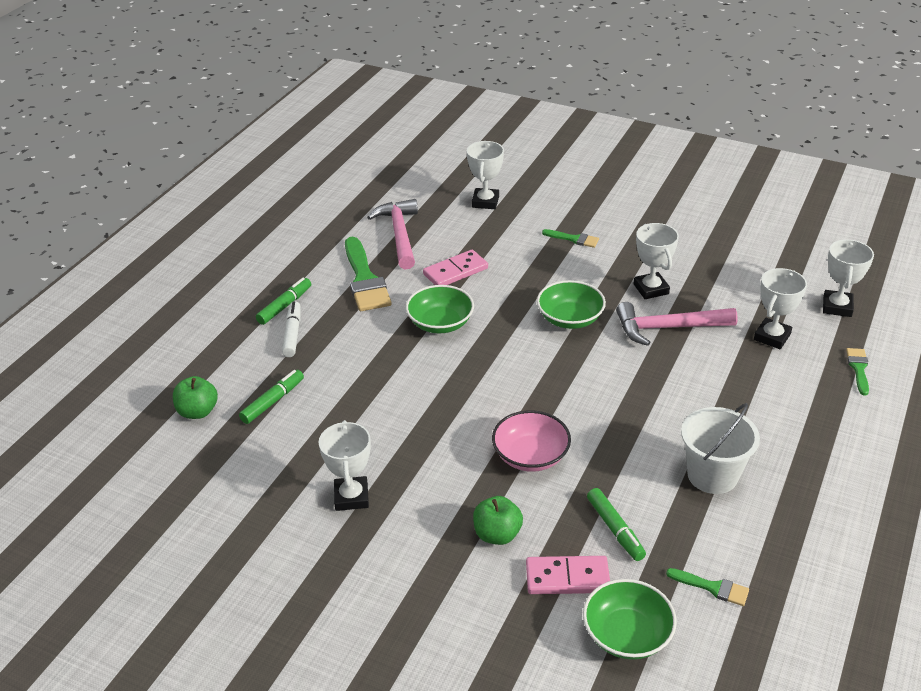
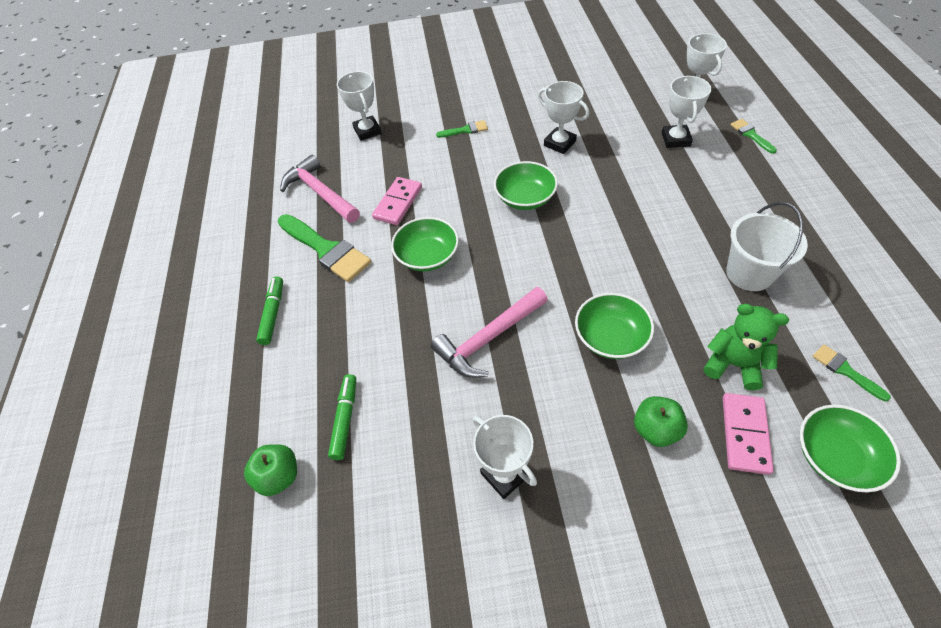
camera: 30 degrees left, 15 degrees up
white marker [282,301,301,357] -> none
pink bowl [492,410,571,472] -> green bowl [575,293,654,359]
pink domino [526,556,610,594] -> pink domino turned 45 degrees counterclockwise [723,393,774,475]
green marker [587,488,646,561] -> green teddy bear [703,304,789,391]
pink hammer [616,302,738,346] -> pink hammer moved to [431,287,548,378]
green brush [666,568,749,606] -> green brush turned 120 degrees counterclockwise [812,344,891,401]

